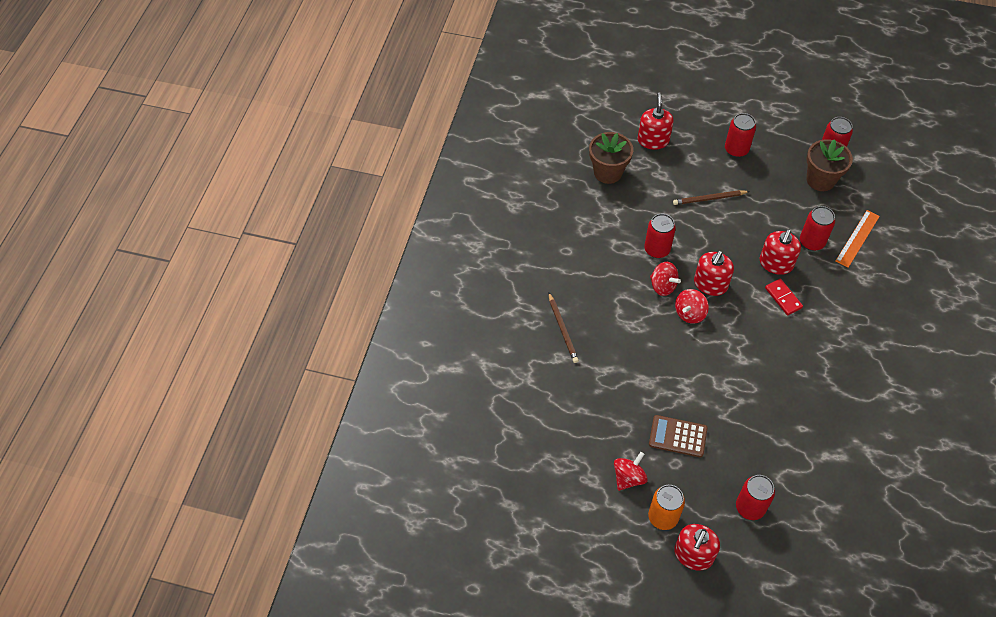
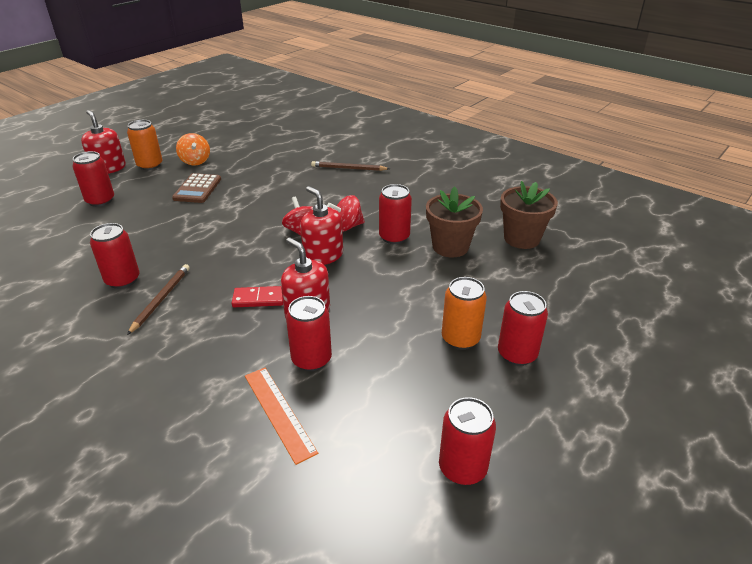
camera: 115 degrees right, 20 degrees down
red spinning top [614,452,648,491] -> orange spinning top [176,133,210,165]
red soap dispenser [638,92,674,150] -> none
brown calculator [649,415,708,457] -> brown calculator turned 150 degrees clockwise [172,173,221,203]
brown pencil [673,190,750,205] -> brown pencil moved to [127,264,190,335]
brown flower pot [806,139,853,191] -> brown flower pot moved to [426,186,483,257]
none -> red can [90,223,139,289]
none -> orange can [442,277,487,350]

